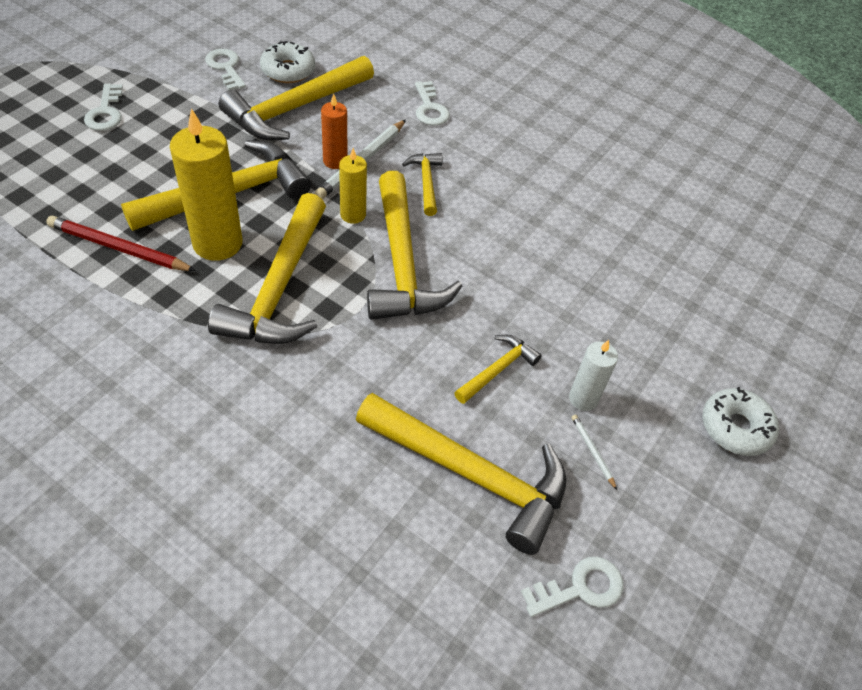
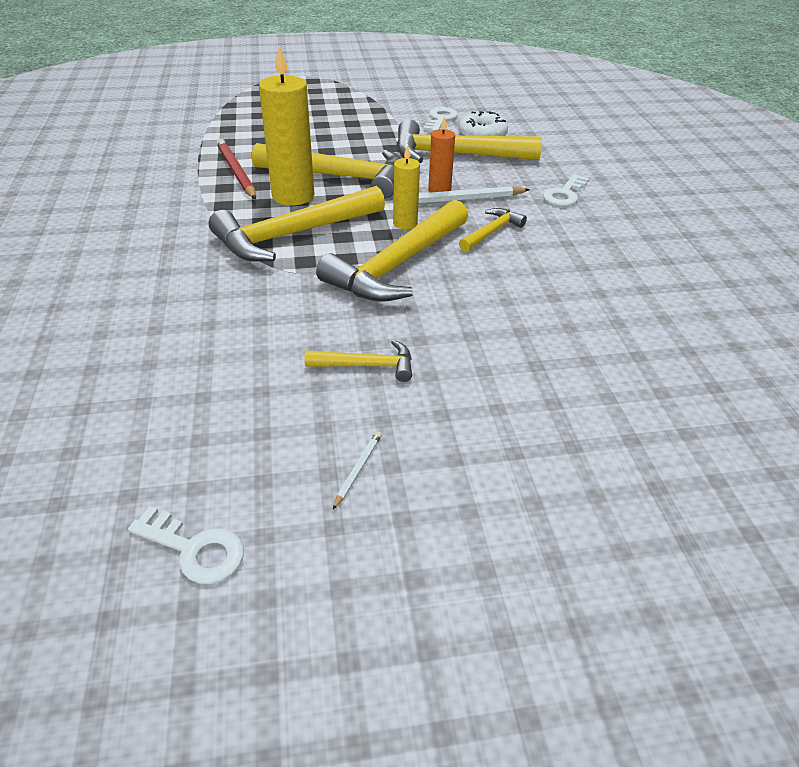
camera: 50 degrees right, 10 degrees down
white key [84,84,123,131] -> none
yellow hammer [356,393,566,555] -> none
white candle [569,340,618,411] -> none
white donut [702,387,779,456] -> none

